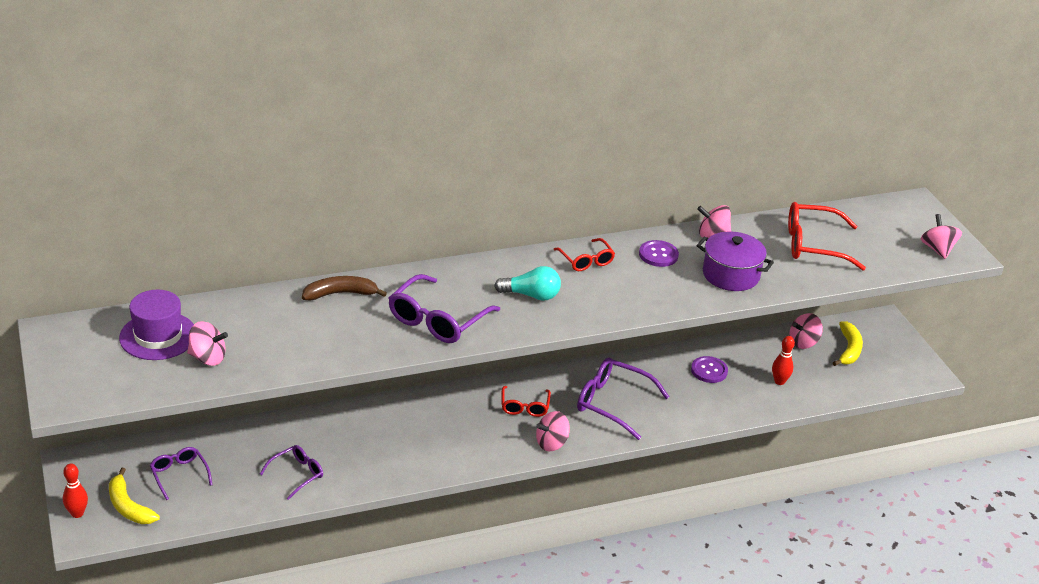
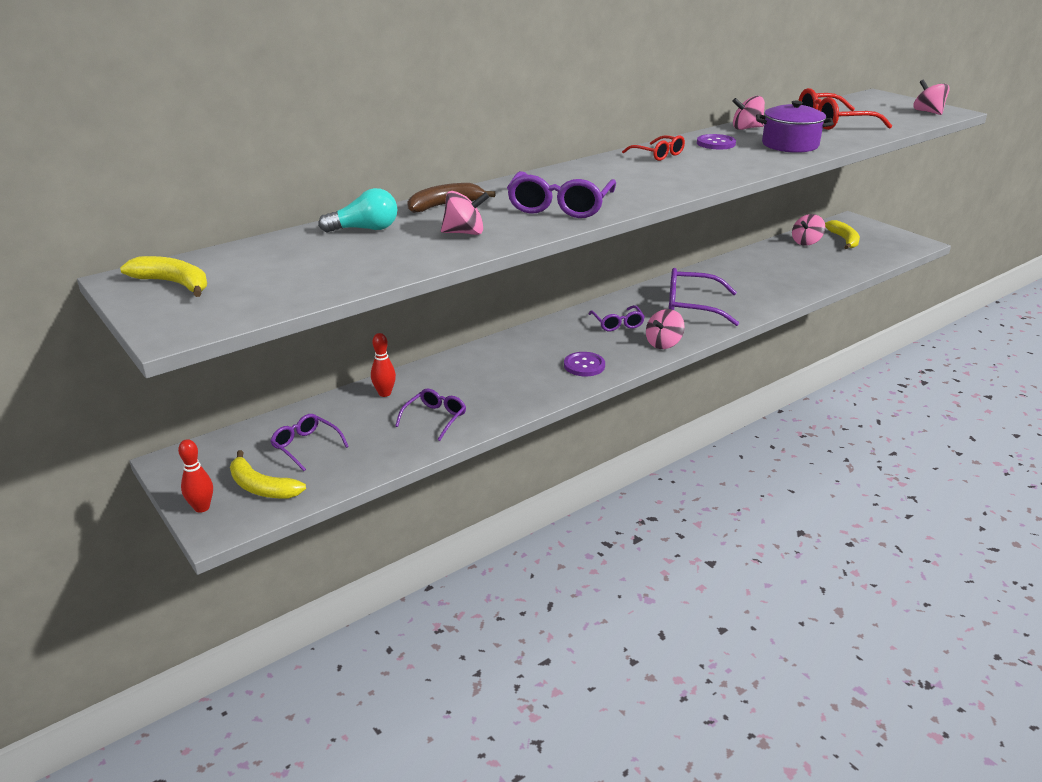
camera: 15 degrees left, 5 degrees down
purple hat [119,290,194,360] -> none
pink spinning top [187,321,228,366] -> pink spinning top moved to [441,191,489,235]
turquoise light bulb [494,266,561,301] -> turquoise light bulb moved to [318,188,397,233]
red glasses [502,386,551,417] -> purple glasses [589,305,645,331]
purple button [691,356,728,383] -> purple button moved to [564,352,605,376]
red bowling pin [772,336,795,385] -> red bowling pin moved to [371,333,396,397]
none -> yellow banana [120,256,207,297]

